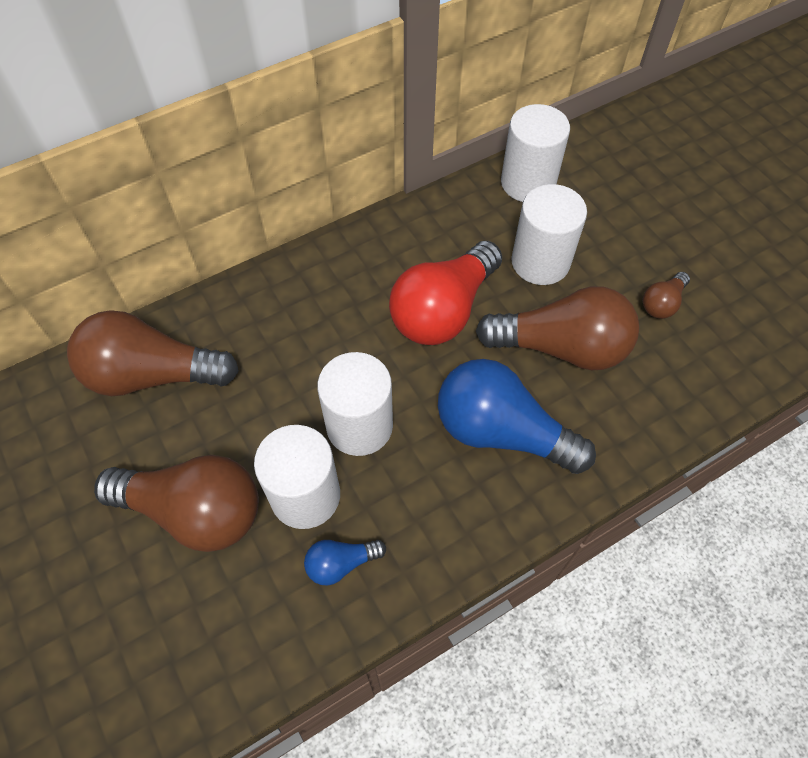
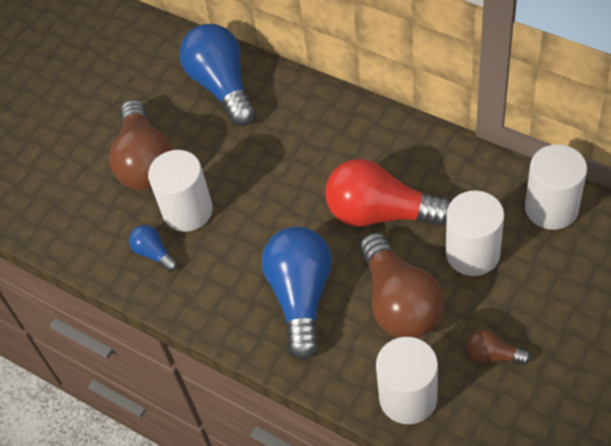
camera: 70 degrees right, 5 degrees down
brown light bulb [67,310,239,396] -> blue light bulb [180,24,255,126]
white cylinder [317,352,393,456] -> white cylinder moved to [376,337,438,424]

